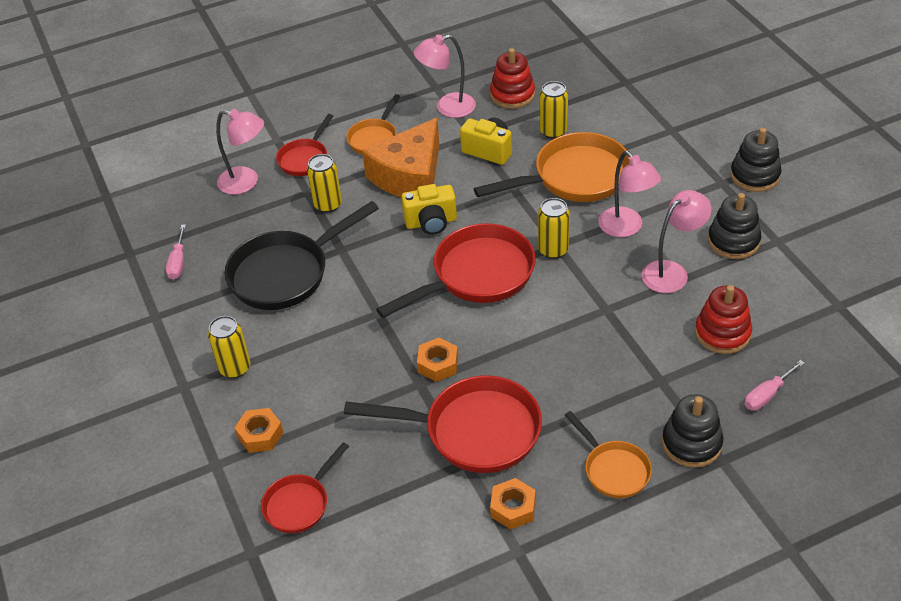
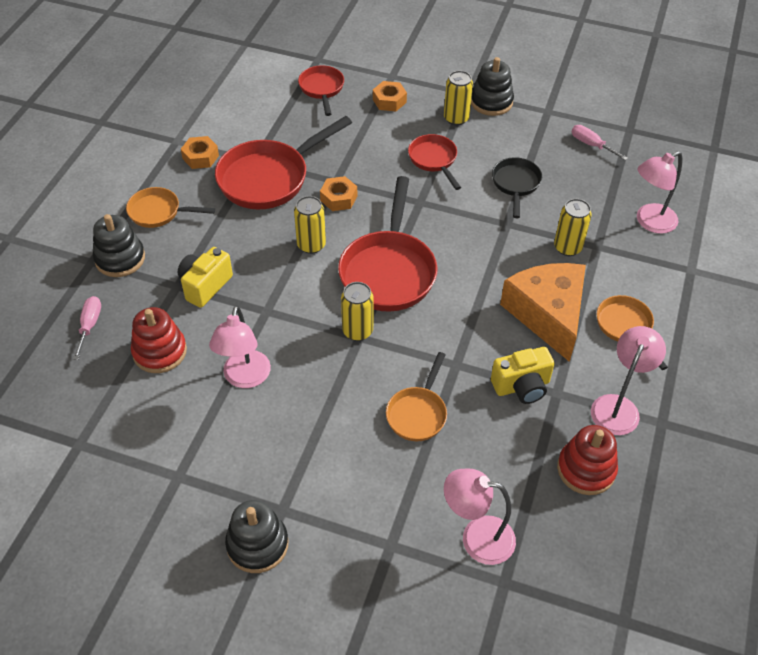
camera: 130 degrees right, 5 degrees up
black pan [224,201,379,310] -> black pan [492,157,542,218], size x0.56
red pan [276,114,333,176] -> red pan moved to [408,134,461,190]
yellow camera [401,184,457,235] -> yellow camera moved to [178,247,233,308]
orange pan [474,132,629,202] -> orange pan [386,352,447,441], size x0.56
yellow can [540,81,568,139] -> yellow can moved to [294,196,326,254]
pink lamp [598,151,661,237] -> pink lamp moved to [444,469,516,565]
black stacking toy [708,193,762,259] -> black stacking toy moved to [471,57,514,116]

